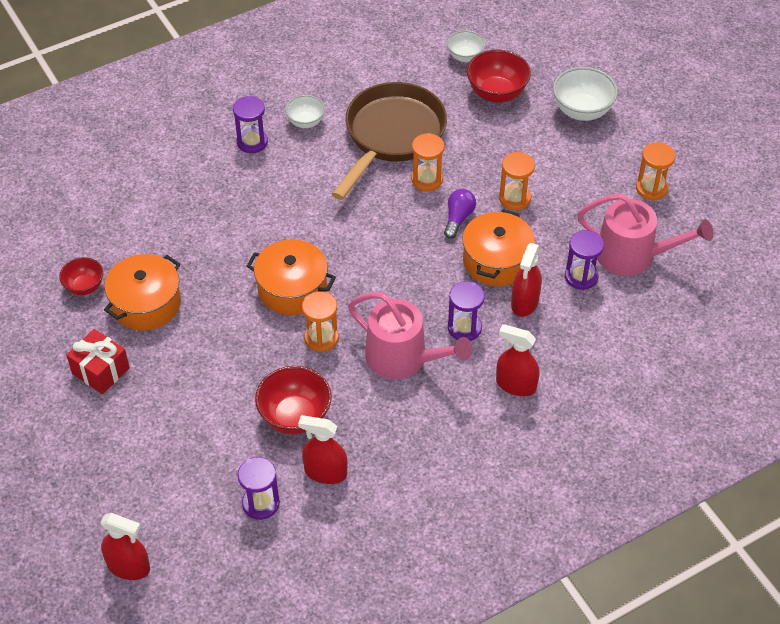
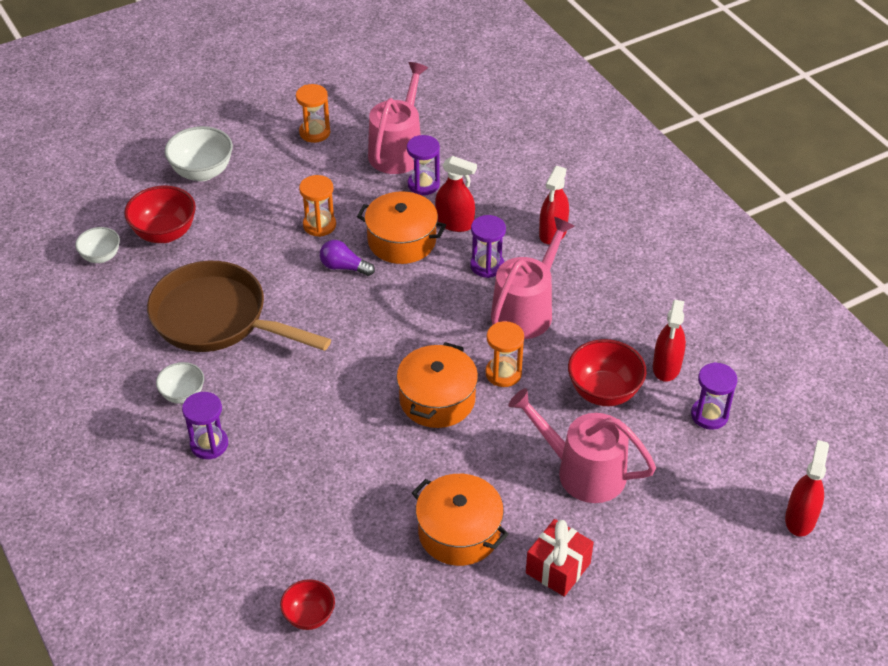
camera: 90 degrees left, 5 degrees down
red bowl [59,257,103,295] -> red bowl moved to [280,579,335,630]
orange hourglass [411,133,445,191] -> none
none -> pink watering can [508,388,656,503]

